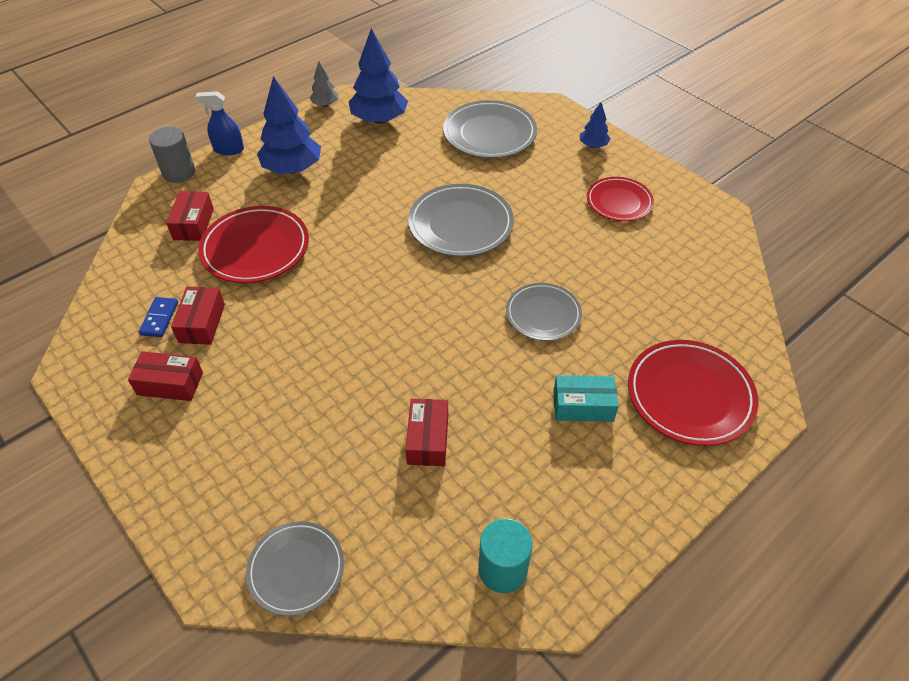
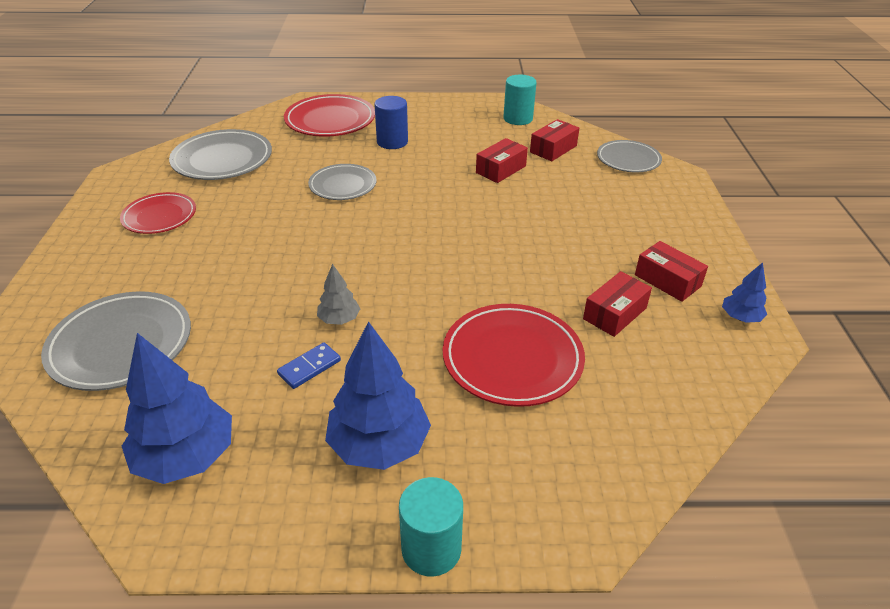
camera: 140 degrees left, 10 degrees down
blue domino [139,297,178,337] -> blue domino moved to [277,342,341,389]
grey cylinder [149,126,195,183] -> none
red box [166,191,214,241] -> red box moved to [530,119,579,161]
blue spray bottle [195,91,244,155] -> turquoise cylinder [399,477,463,577]
grey tree [310,62,338,107] -> grey tree moved to [317,264,360,325]
grey plate [408,184,514,257] -> grey plate moved to [169,129,272,180]
turquoise box [553,375,619,422] -> blue cylinder [374,96,408,149]
blue tree [580,102,610,148] -> blue tree moved to [722,262,767,323]

